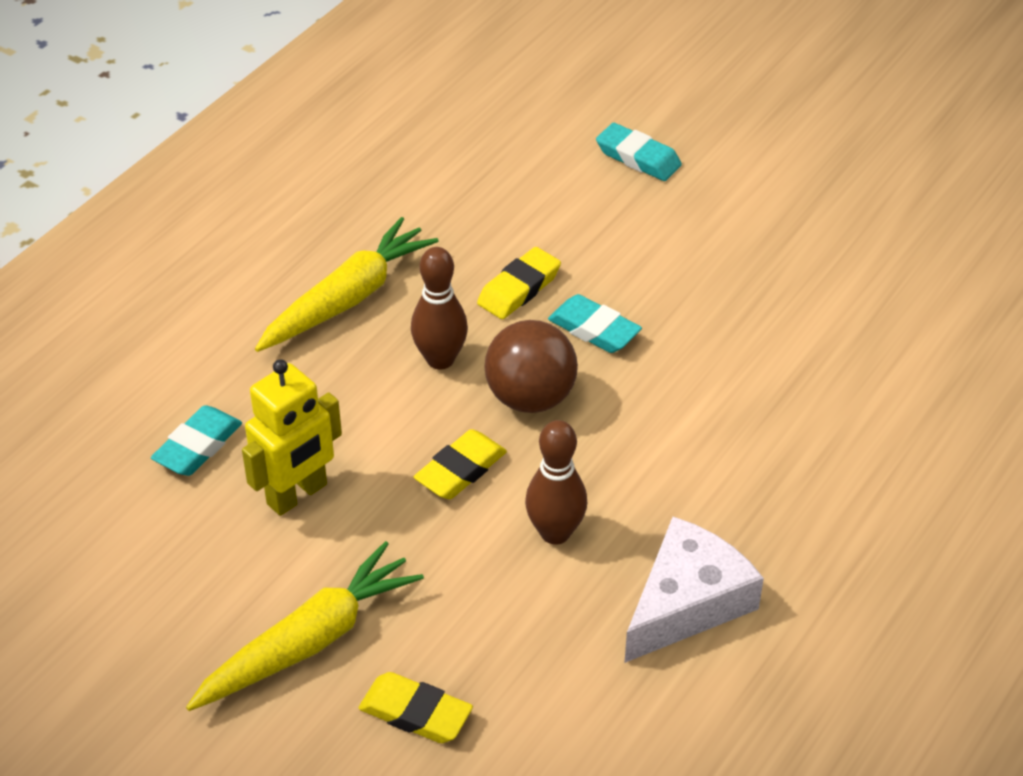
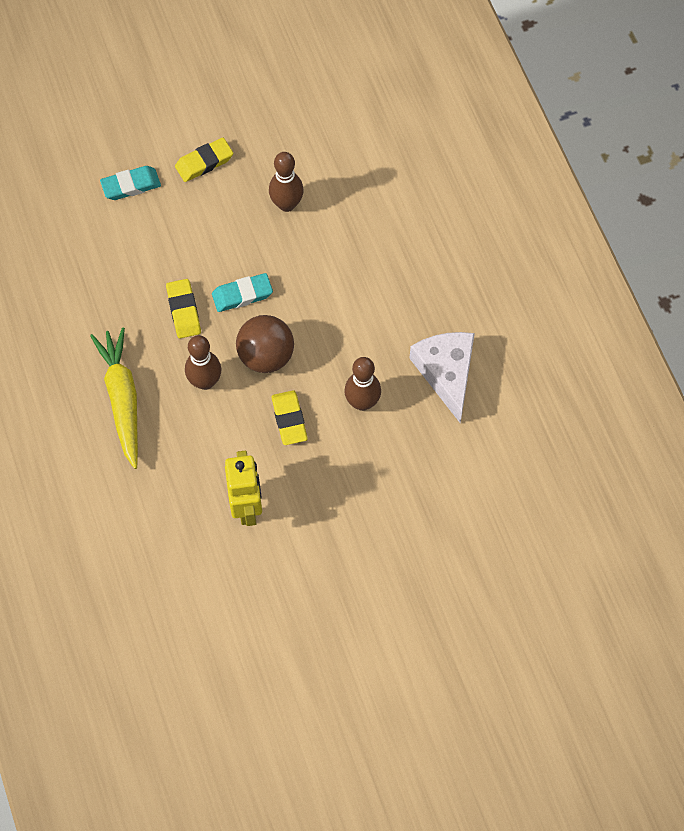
camera: 55 degrees left, 20 degrees up
turquoise eraser [151,405,242,476] -> none
yellow carrot [186,541,424,711] -> none
yellow eraser [359,672,473,743] -> yellow eraser moved to [175,138,233,182]
none -> brown bowling pin [269,152,304,212]

